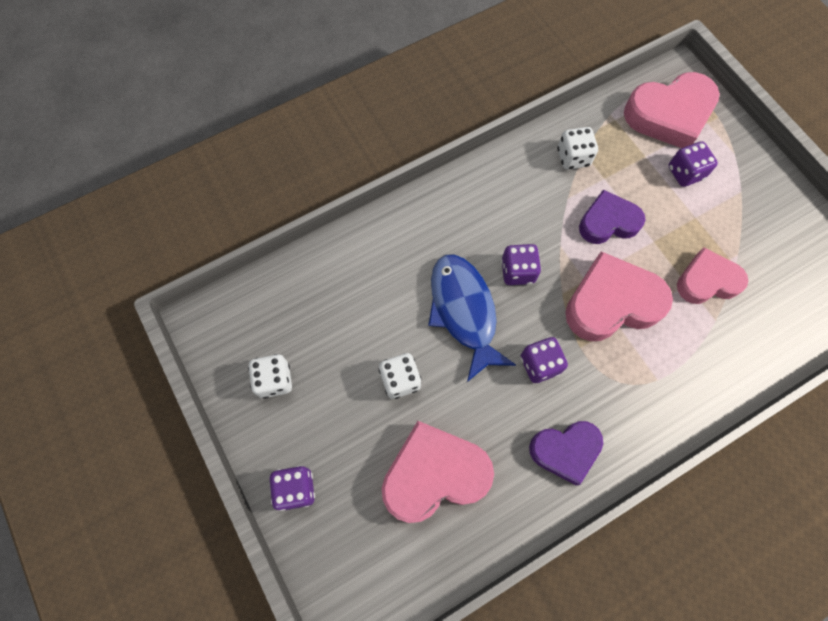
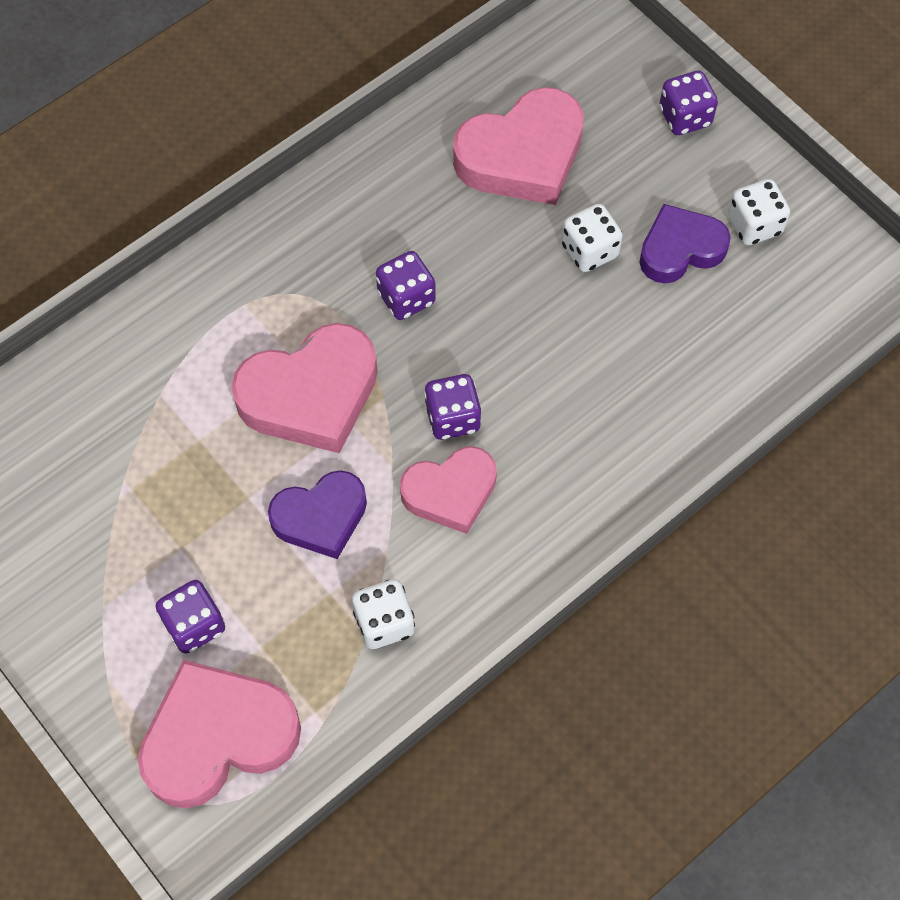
camera: 170 degrees right, 5 degrees down
blue fish [428,254,516,382] -> none
purple heart [529,421,603,485] -> purple heart moved to [639,204,731,284]
pink heart [677,248,748,304] -> pink heart moved to [400,446,497,534]

